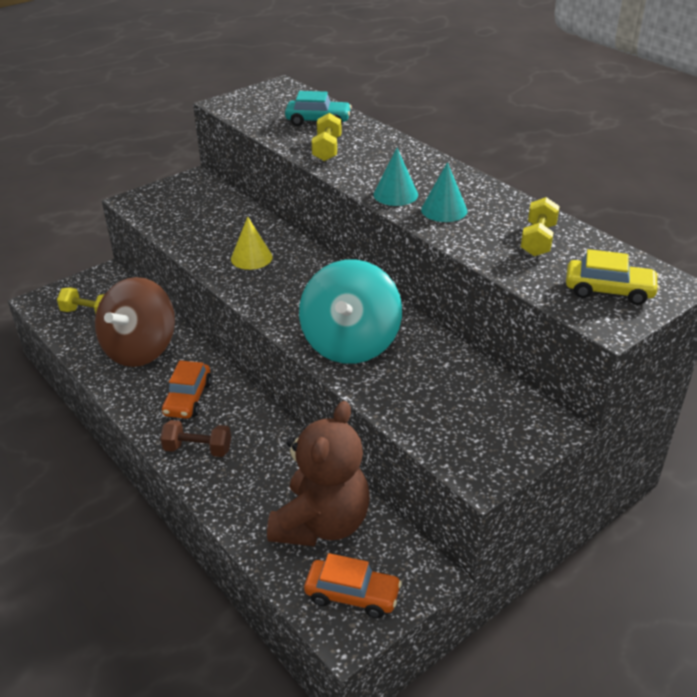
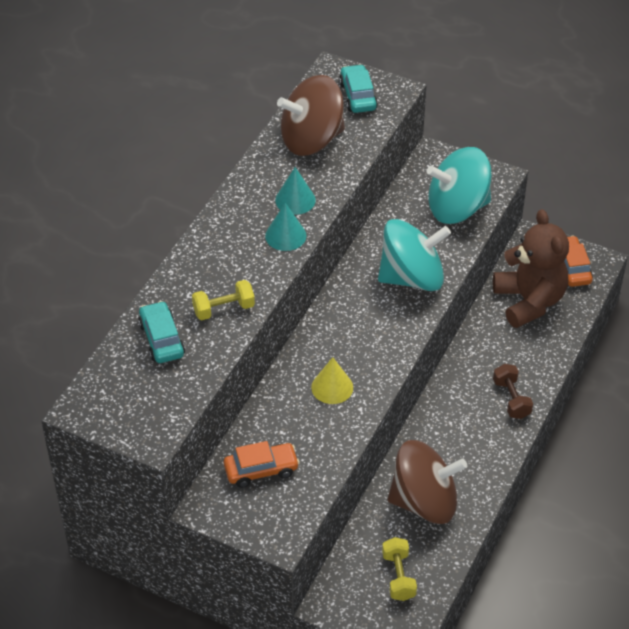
camera: 115 degrees left, 10 degrees up
orange car [162,360,212,419] -> orange car moved to [224,441,300,488]
brown teddy bear [267,401,370,546] -> brown teddy bear turned 75 degrees clockwise [493,209,569,328]
yellow dumbbell [521,197,560,256] -> brown spinning top [277,75,345,156]
yellow car [566,249,660,305] -> turquoise car [339,64,378,113]
none -> turquoise spinning top [426,147,491,224]

